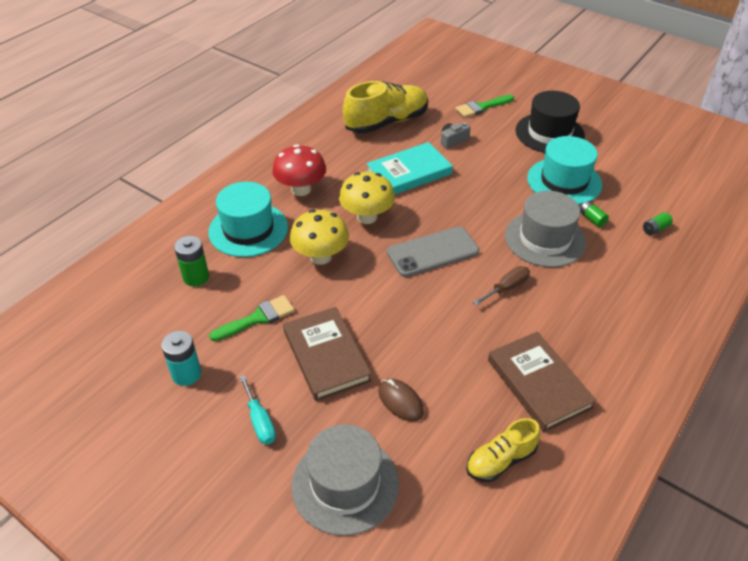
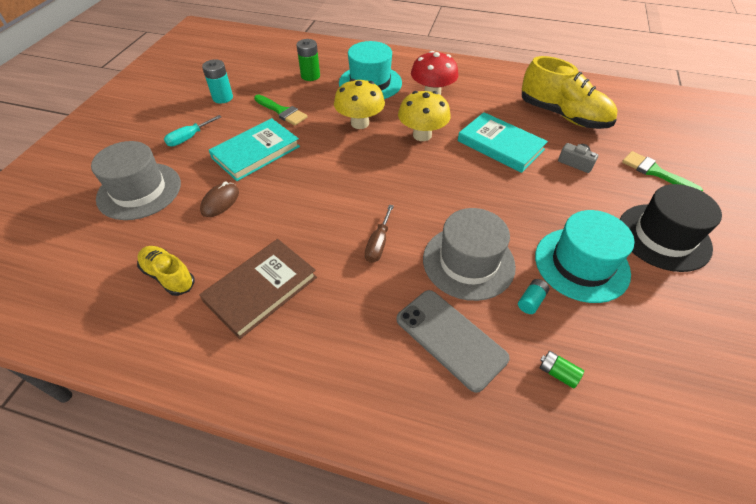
camera: 70 degrees right, 5 degrees up
brown book [283,307,372,401] -> turquoise book [209,118,300,181]
grey phone [387,226,479,277] -> grey phone moved to [396,290,510,393]
brown screwdriver [473,266,530,306] -> brown screwdriver turned 75 degrees clockwise [365,205,394,263]
green battery [580,201,609,227] -> turquoise battery [518,279,549,314]

